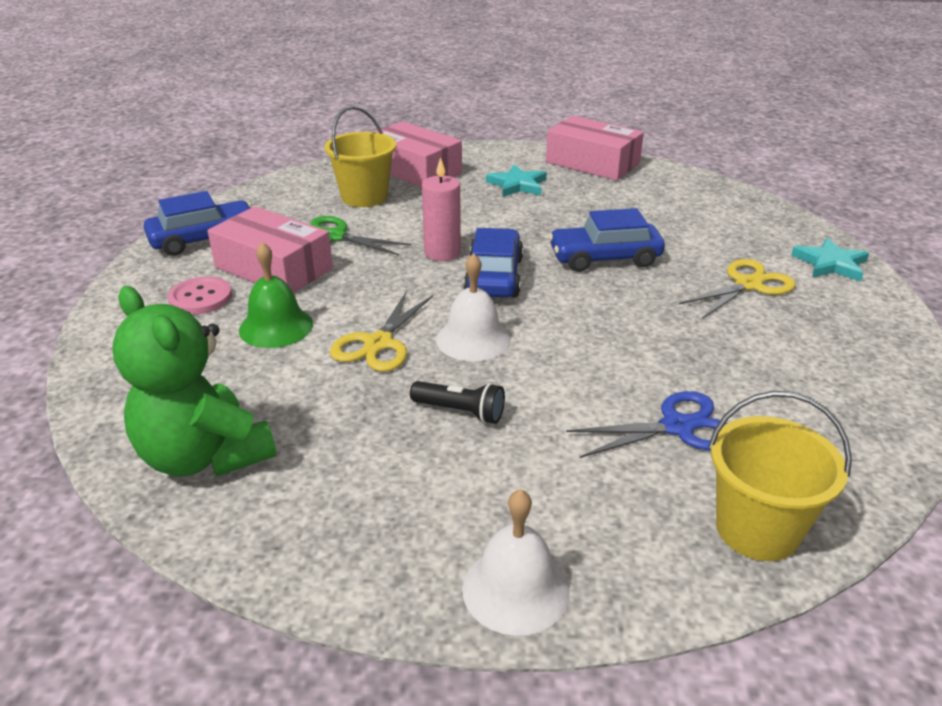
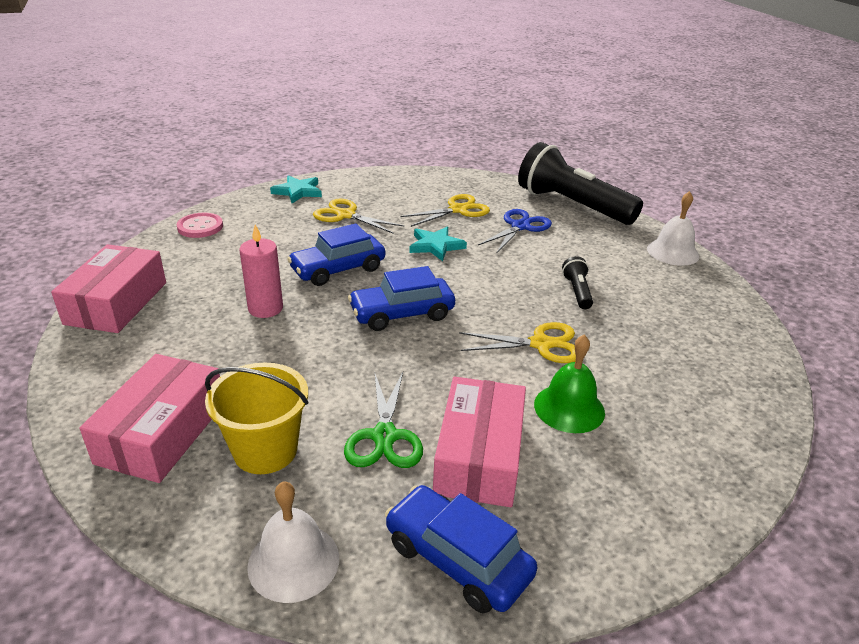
camera: 115 degrees left, 0 degrees up
green teddy bear [112,286,277,476] -> none
pink button [168,277,232,315] -> pink button moved to [177,213,223,238]
pink candle [422,157,461,261] -> pink candle moved to [239,225,283,318]
white bell [436,253,511,362] -> white bell moved to [247,481,339,603]
turquoise star [486,165,547,197] -> turquoise star moved to [409,227,467,261]
blue car [549,208,665,272] -> blue car turned 90 degrees clockwise [287,224,385,286]
blue scissors [566,391,728,458] -> blue scissors turned 75 degrees clockwise [478,209,552,254]
yellow bucket [708,391,852,561] -> black flashlight [518,142,643,225]
none -> yellow scissors [400,194,490,227]

